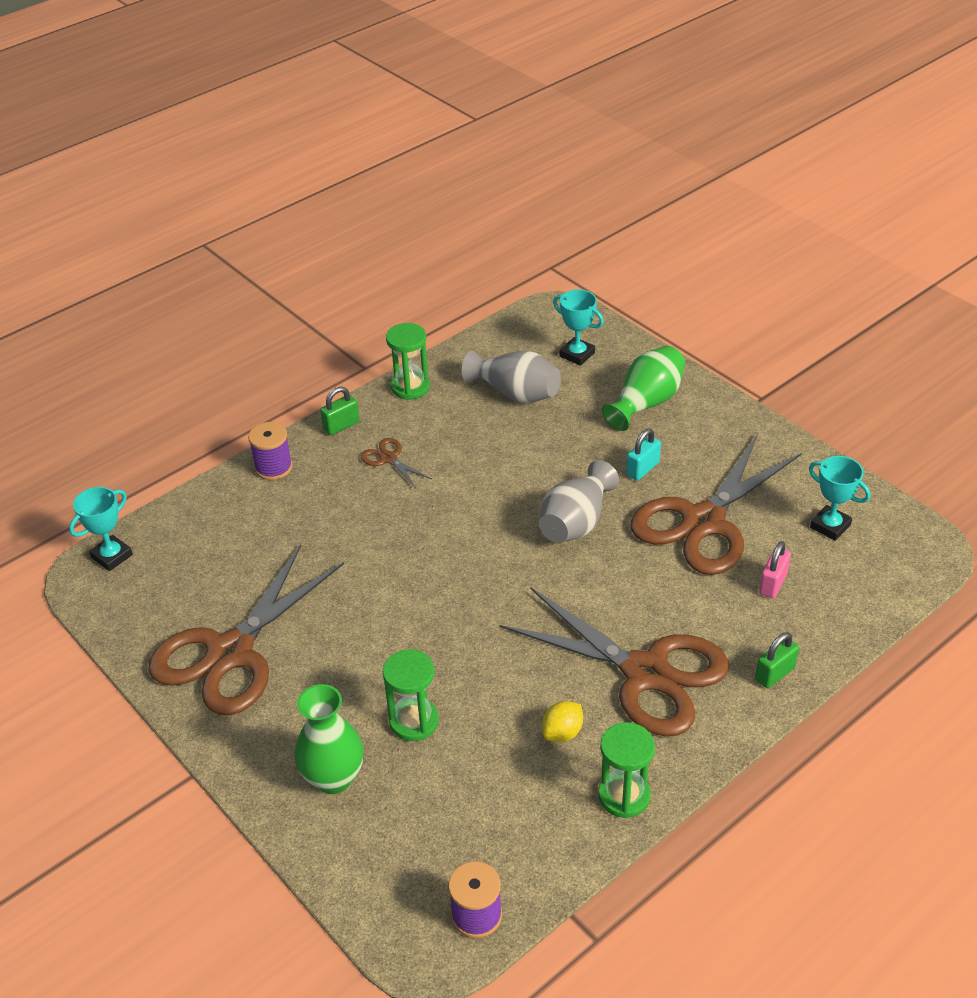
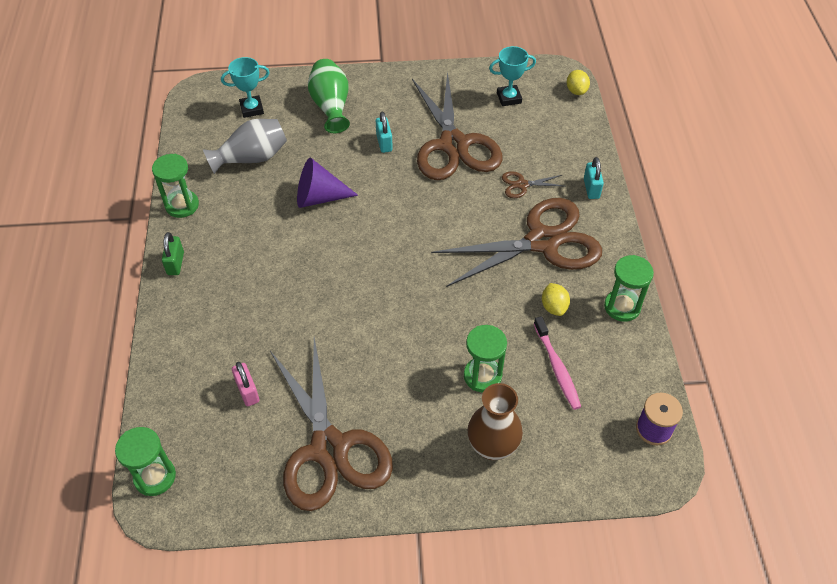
camera: 55 degrees left, 10 degrees up
turquoise trophy [69,487,133,571] -> green hourglass [115,427,176,496]
purple spool [248,422,293,480] -> none
green vase [294,684,364,794] -> brown vase [468,383,523,460]
brown scissors [361,438,432,488] -> brown scissors moved to [502,171,563,198]
grey vase [539,460,619,543] -> none
green padlock [755,632,799,688] -> turquoise padlock [584,157,604,199]
pink padlock [759,541,791,598] -> pink padlock moved to [232,362,259,407]
none -> purple cone [297,157,358,208]
none -> pink toothbrush [534,316,581,410]
none -> yellow lemon [567,70,590,95]

